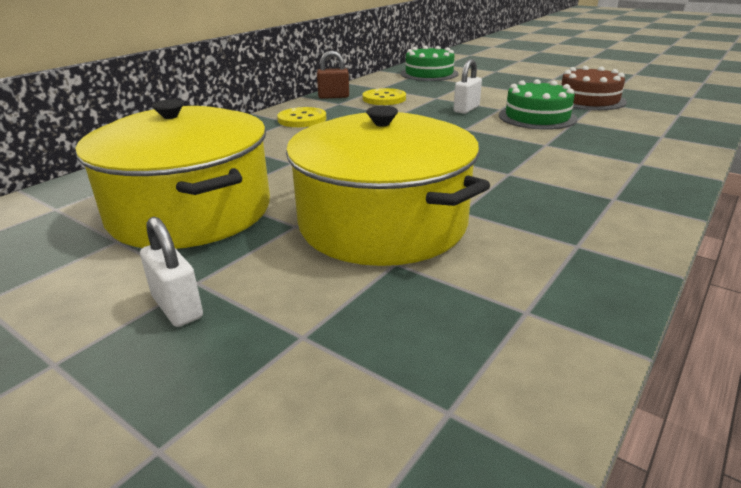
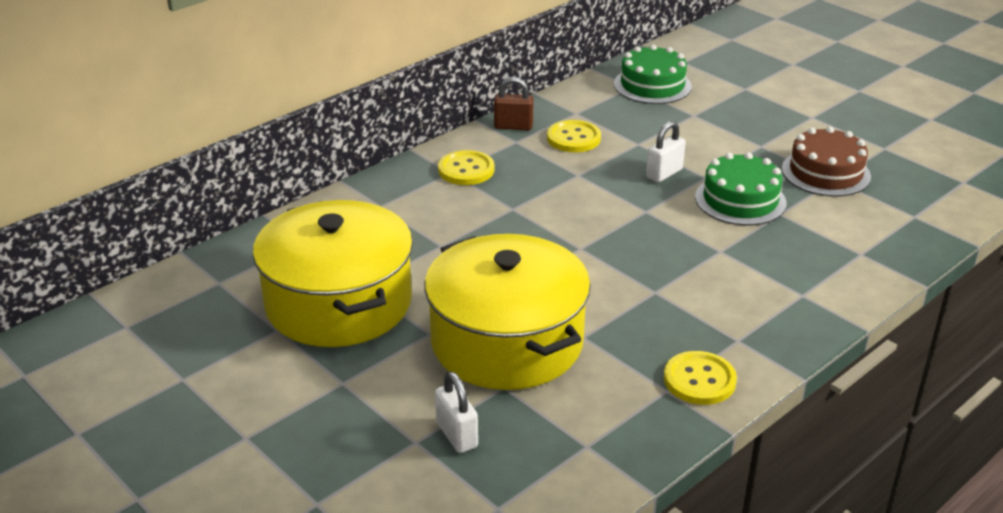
camera: 10 degrees right, 5 degrees up
white padlock [140,217,203,327] -> white padlock moved to [435,372,478,453]
none -> yellow button [664,351,737,405]

